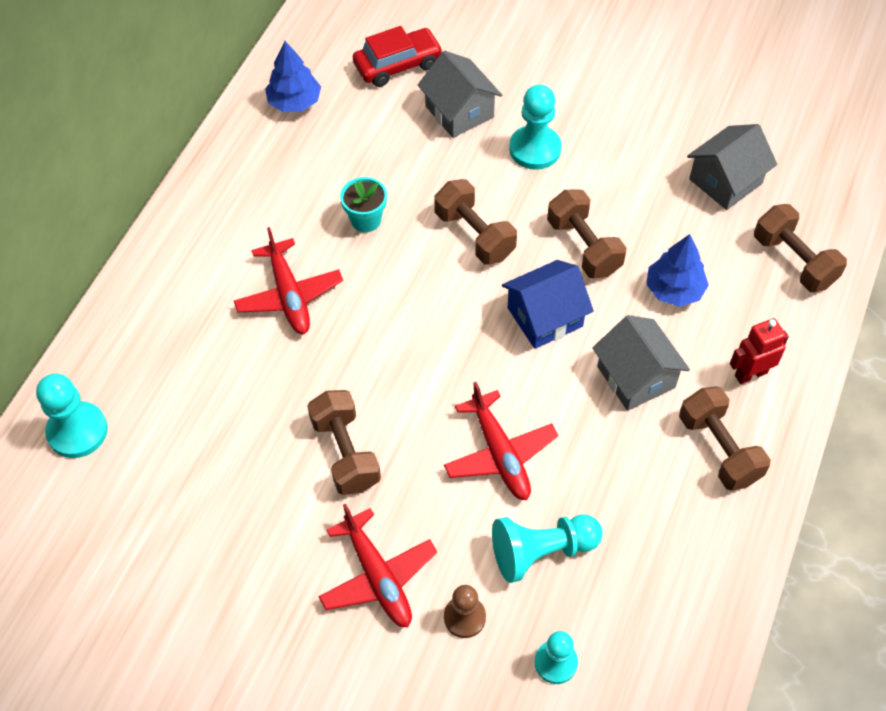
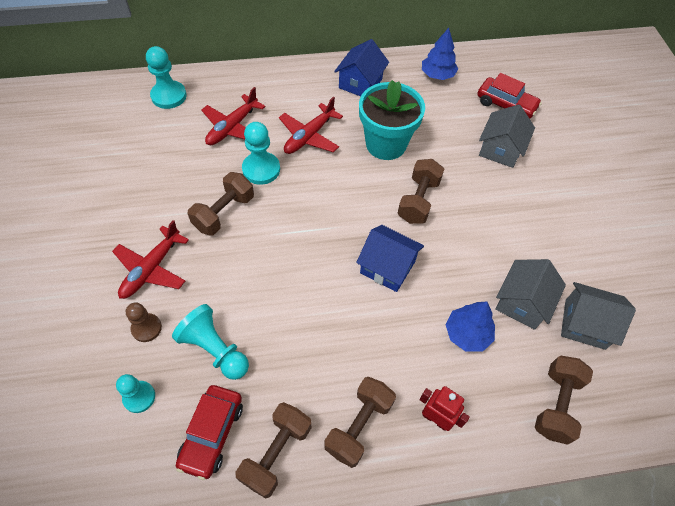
camera: 55 degrees right, 0 degrees up
turquoise flower pot [340,177,387,232] -> turquoise flower pot [359,80,425,160], size x1.98
red plane [444,382,558,500] -> red plane moved to [201,87,265,145]
turquoise pawn [509,84,562,170] -> turquoise pawn moved to [242,122,280,185]
brown dumbbell [547,189,627,278] -> brown dumbbell moved to [235,402,311,499]
grey house [592,315,690,411] -> grey house moved to [495,259,566,330]
none -> red car [176,385,243,480]
none -> blue house [334,39,389,96]

